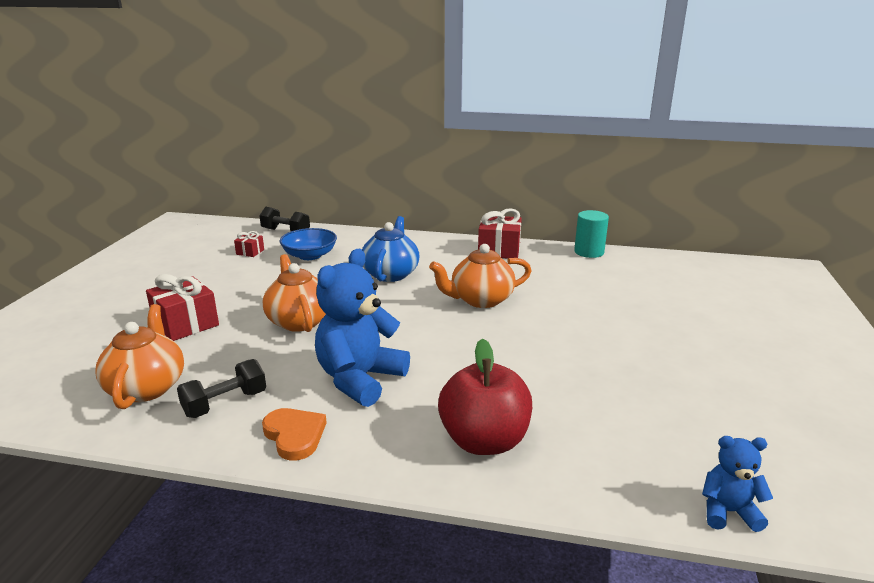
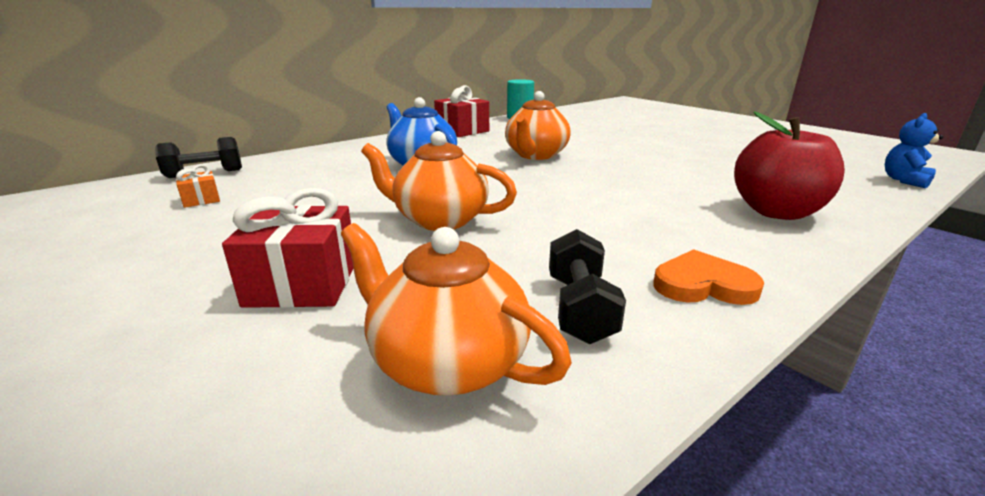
camera: 50 degrees left, 0 degrees up
red gift [234,231,264,257] -> orange gift [176,164,220,208]
blue bowl [279,228,337,260] -> none
blue teddy bear [315,249,410,407] -> none

